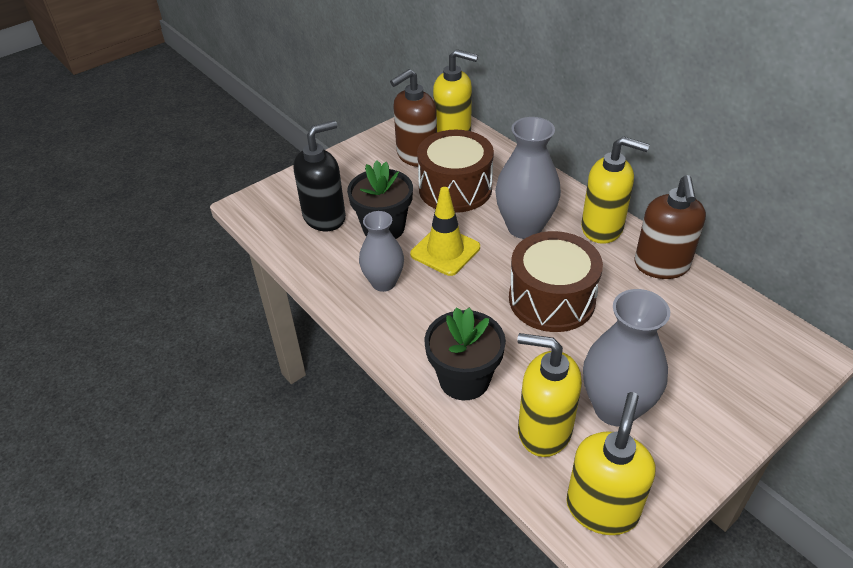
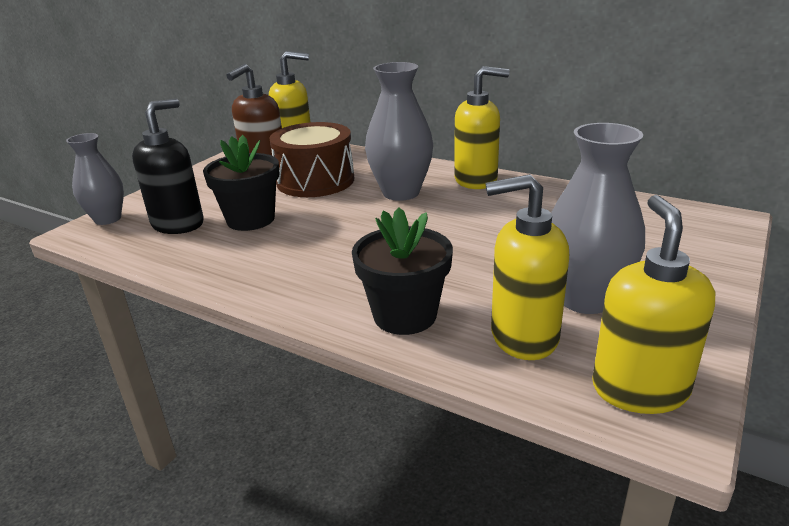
camera: 20 degrees left, 15 degrees down
grey vase [359,211,404,292] -> grey vase moved to [66,133,124,225]
yellow traffic cone [410,187,480,276] -> none
brown drum [509,231,603,332] -> none
brown soap dispenser [635,175,706,279] -> none

